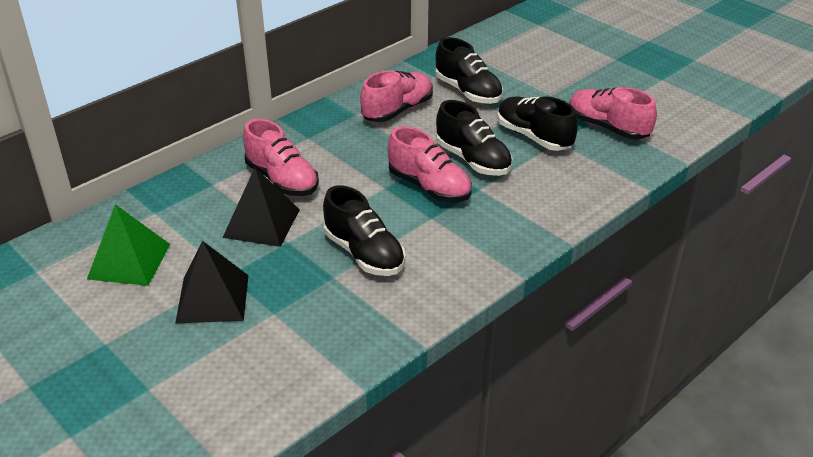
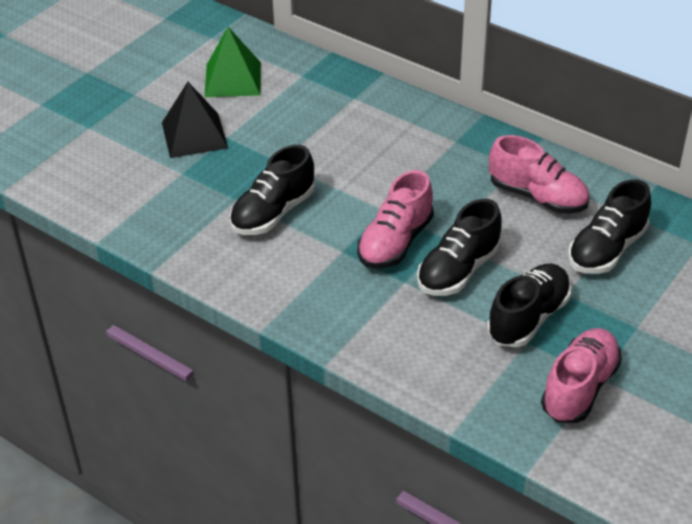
camera: 80 degrees right, 5 degrees up
black pyramid [223,168,300,247] -> none
pink shoe [243,119,319,196] -> none

